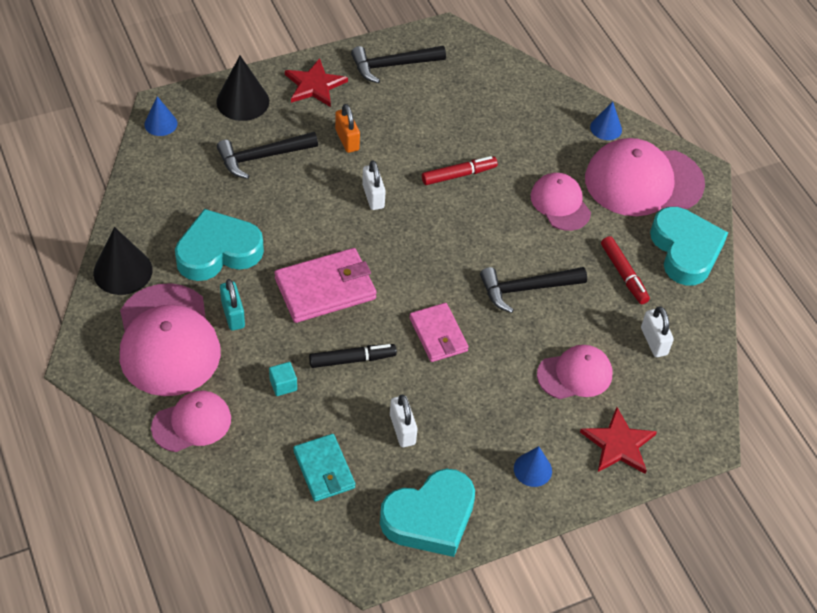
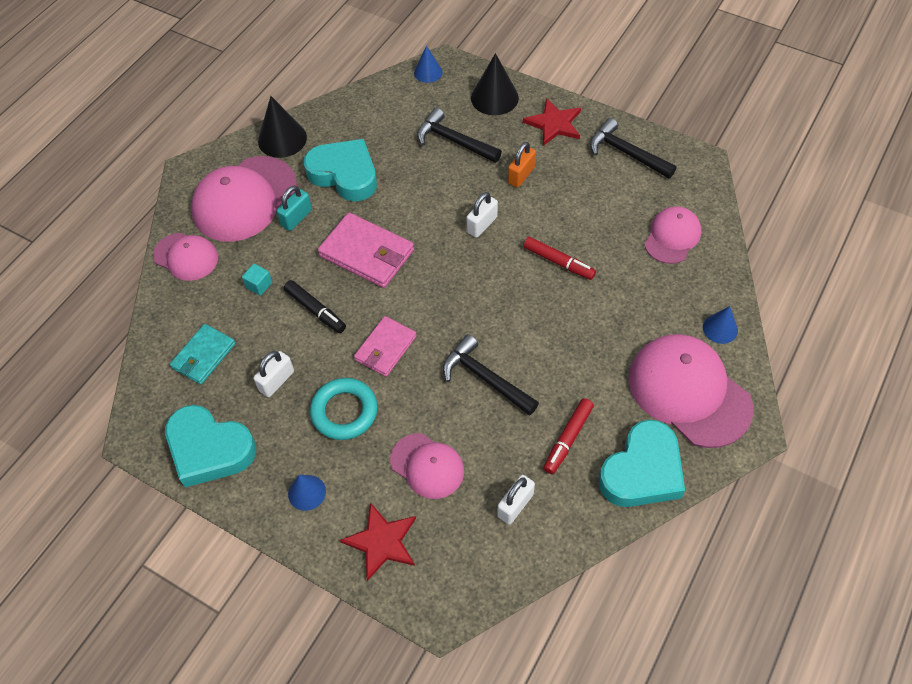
camera: 60 degrees right, 5 degrees up
pink cap [530,173,591,231] -> pink cap moved to [644,207,701,264]
none -> turquoise ring [310,378,378,440]

